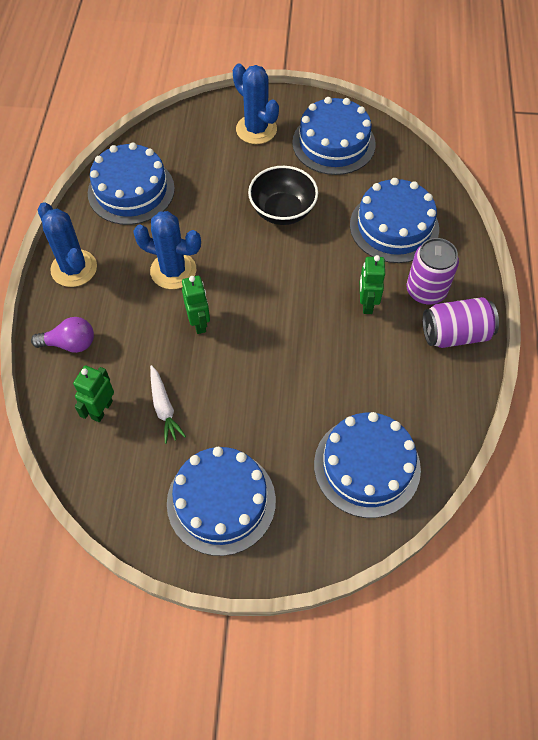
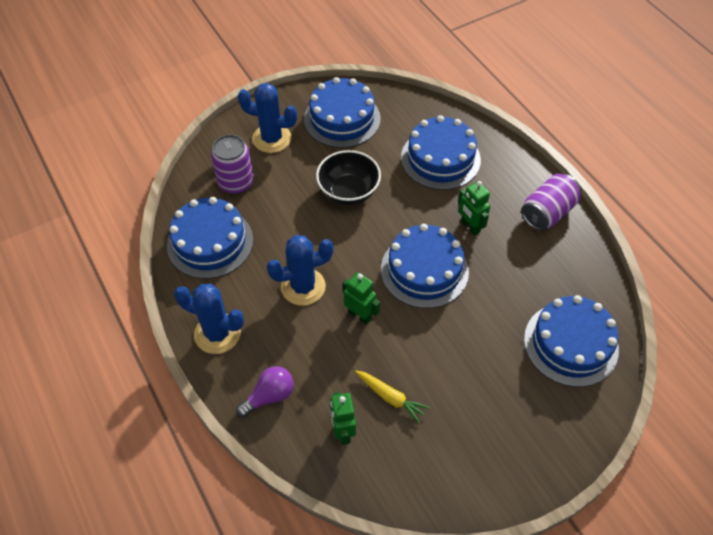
camera: 35 degrees left, 5 degrees down
white carrot [150,365,186,444] -> yellow carrot [355,370,430,423]
blue cake [167,447,276,556] -> blue cake moved to [381,224,469,308]
purple can [406,238,459,305] -> purple can moved to [211,135,254,194]

